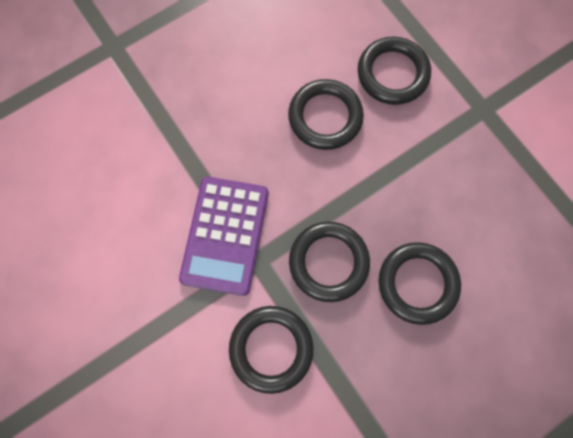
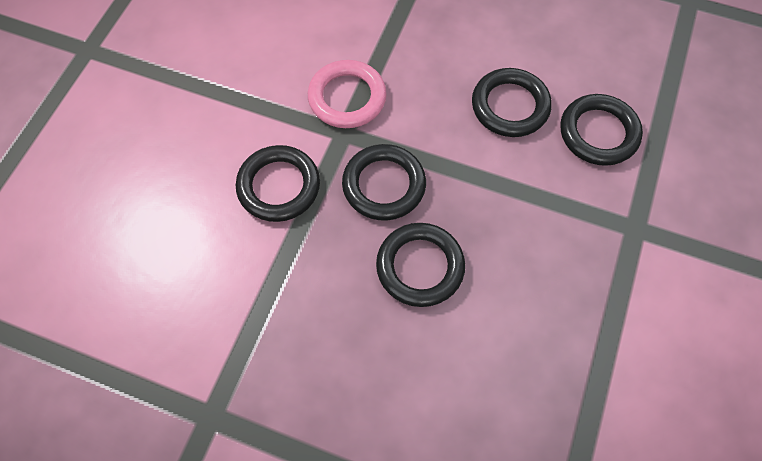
camera: 55 degrees right, 10 degrees down
purple calculator [179,177,269,296] -> pink ring [308,60,387,128]

